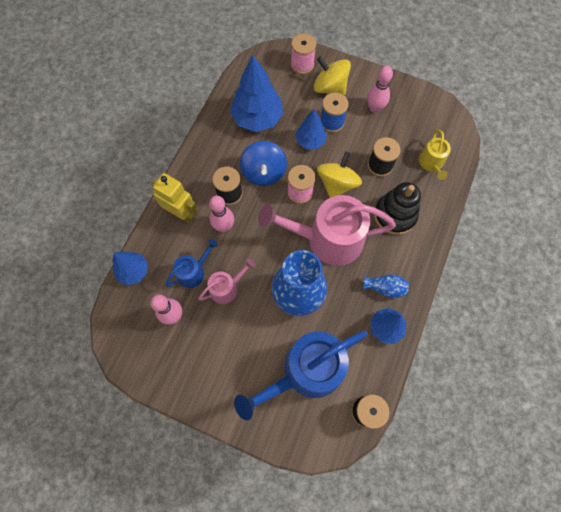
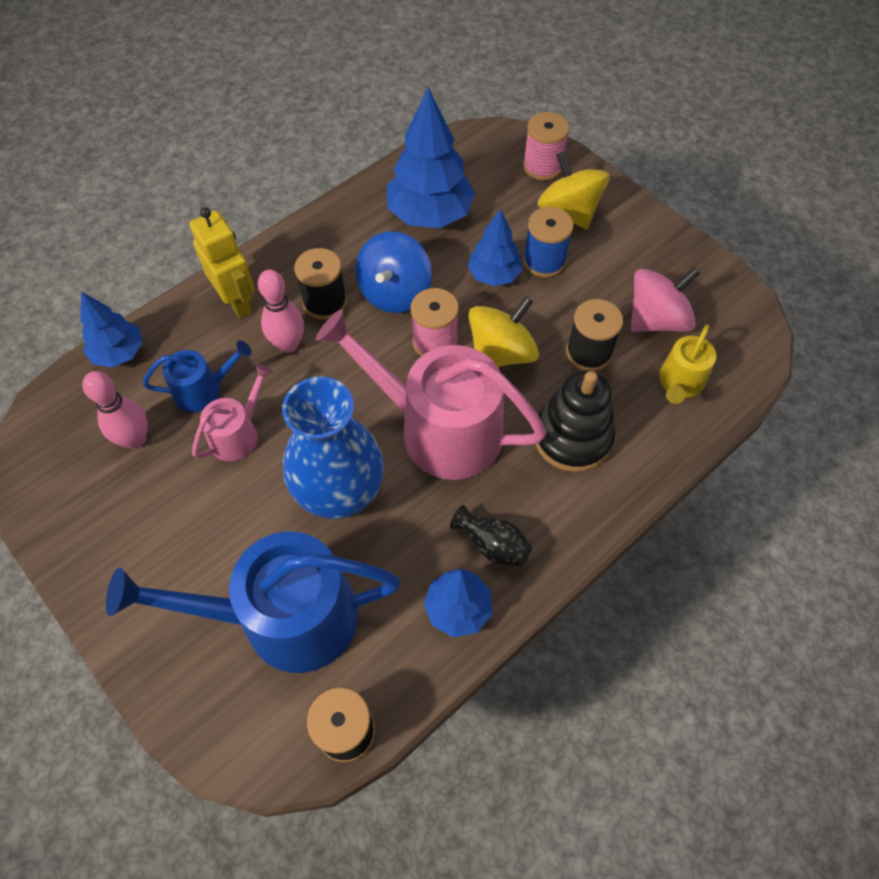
camera: 25 degrees right, 10 degrees down
pink watering can [198,258,255,304] -> pink watering can turned 45 degrees counterclockwise [192,364,273,461]
blue vase [363,275,409,298] -> black vase [450,505,532,567]
pink bowling pin [367,66,393,113] -> none
none -> pink spinning top [631,267,700,332]

